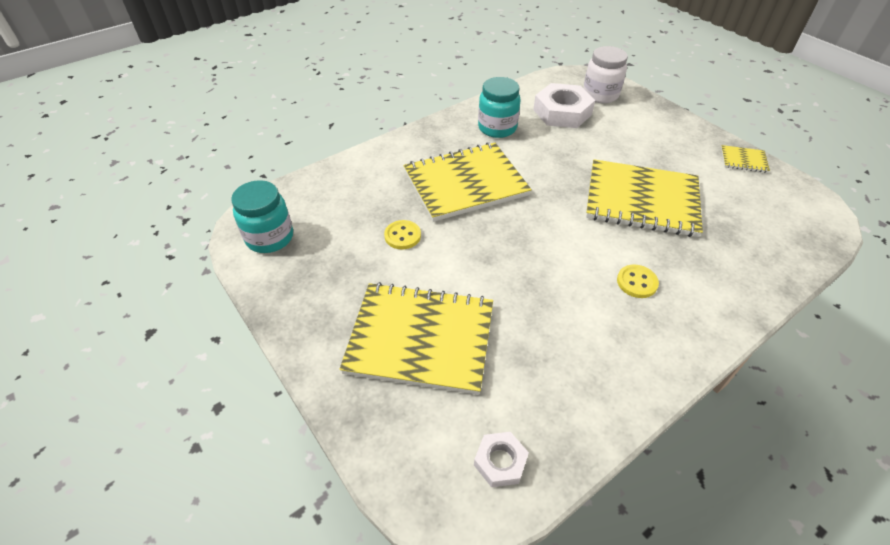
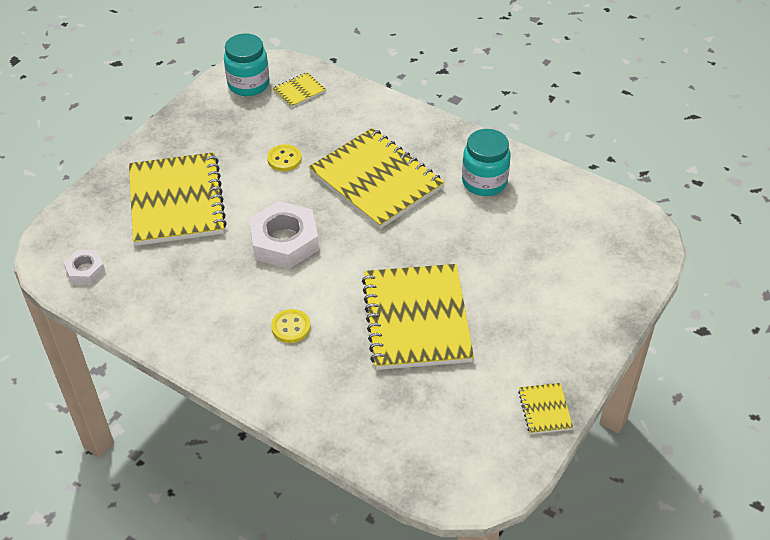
camera: 70 degrees right, 0 degrees up
white nut [533,83,595,128] -> white nut moved to [249,201,319,269]
white jar [583,46,628,103] -> none
none -> yellow notebook [273,72,326,108]

